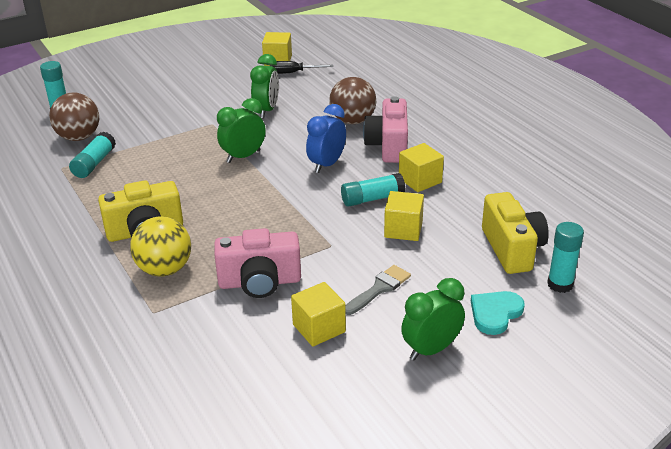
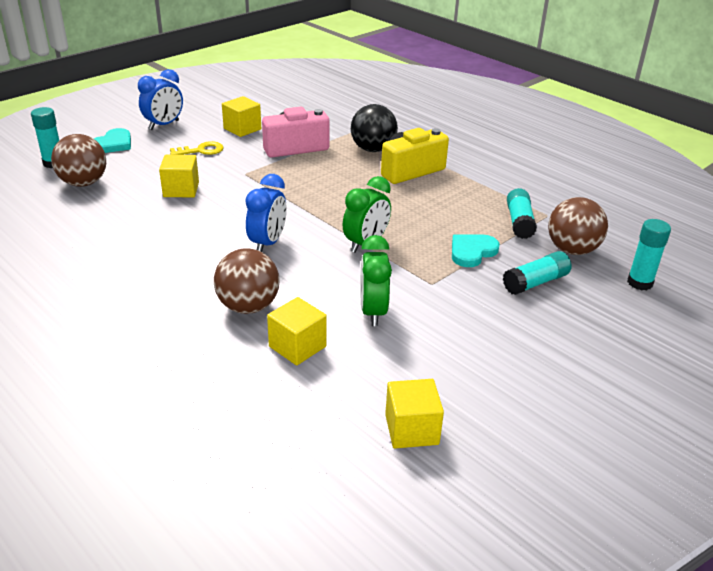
camera: 165 degrees right, 0 degrees up
yellow ball [130,216,191,276] -> black ball [351,104,398,152]
black screwdriver [270,61,333,74] -> none
turquoise glue stick [341,173,406,207] -> turquoise glue stick moved to [503,251,572,295]
grey brush [345,265,411,315] -> yellow key [170,141,224,155]
pink camera [363,96,408,163] -> none
yellow cube [399,143,444,192] -> yellow cube moved to [267,297,327,365]
green clock [401,278,465,360] -> blue clock [138,69,183,130]
yellow camera [482,192,549,274] -> brown ball [51,134,106,187]
none -> turquoise heart [452,234,500,267]

